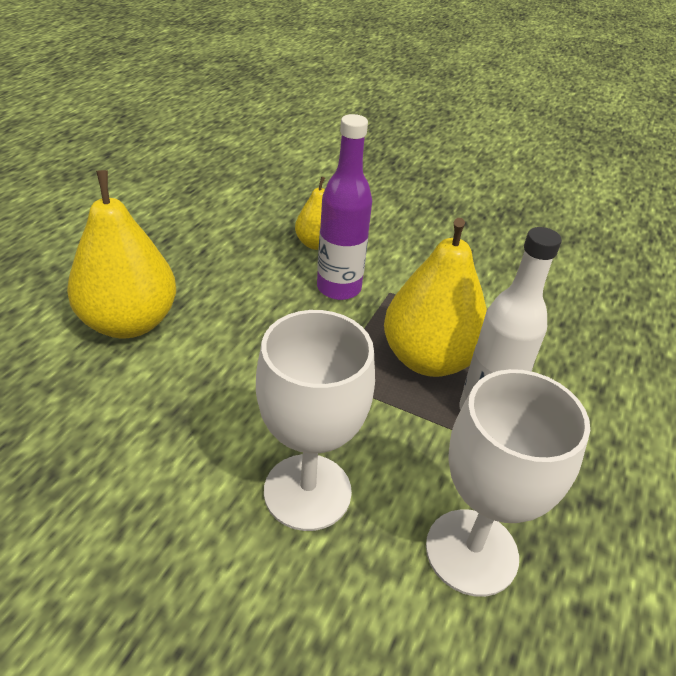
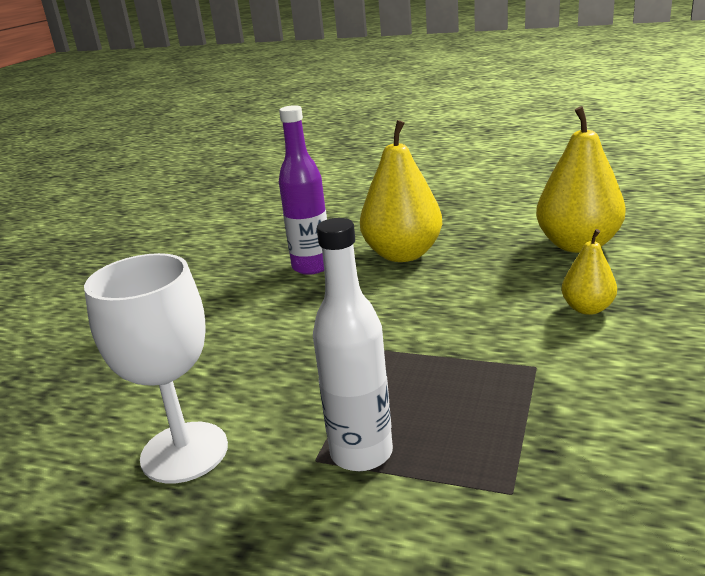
camera: 90 degrees right, 15 degrees down
white goblet [256,310,375,531] -> none
purple bottle [317,114,372,300] -> purple bottle moved to [279,105,327,275]
yellow pear [384,218,487,377] -> yellow pear moved to [536,106,626,253]

